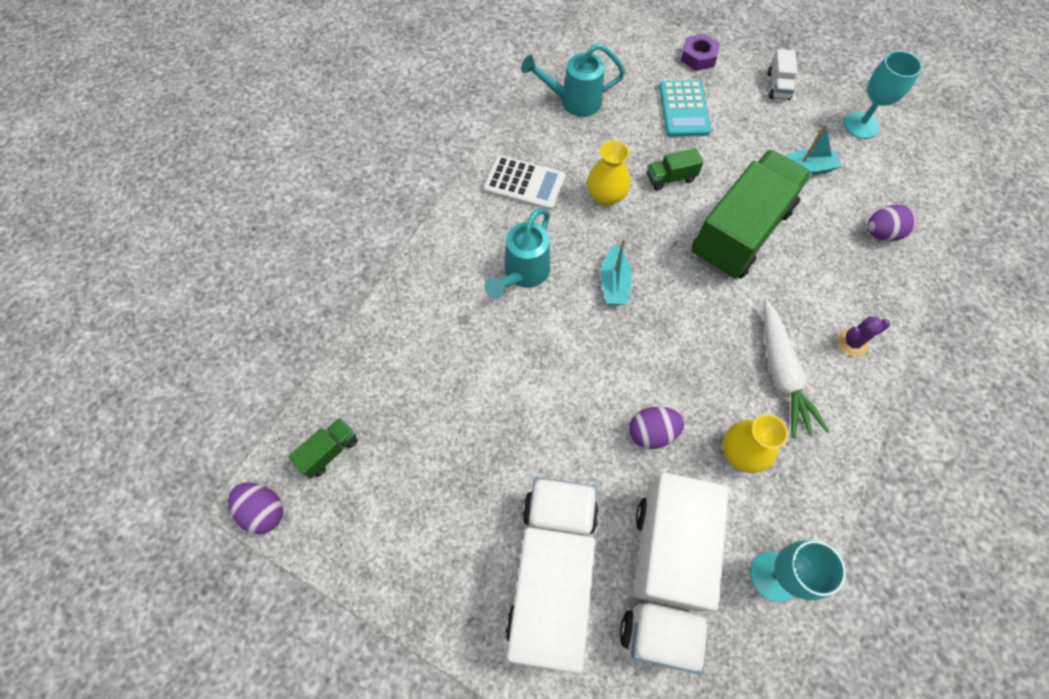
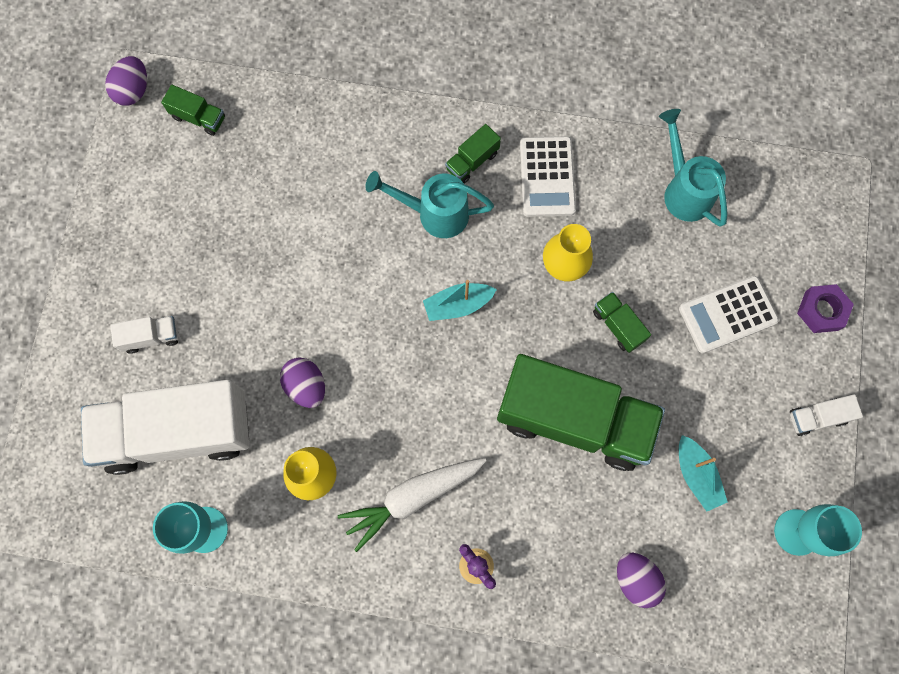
camera: 70 degrees right, 10 degrees up
white truck [505,477,599,673] -> white truck [110,316,179,354], size x0.40
turquoise calculator [659,80,711,137] -> white calculator [679,276,779,353]
none -> green truck [445,124,501,183]

